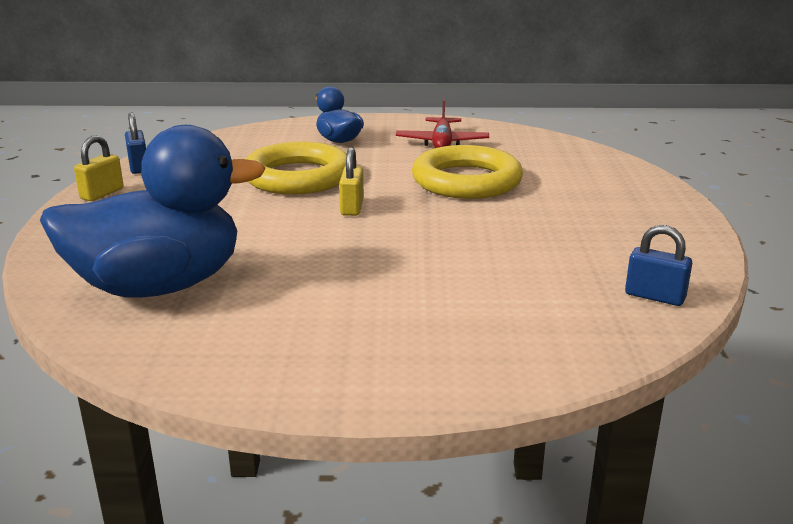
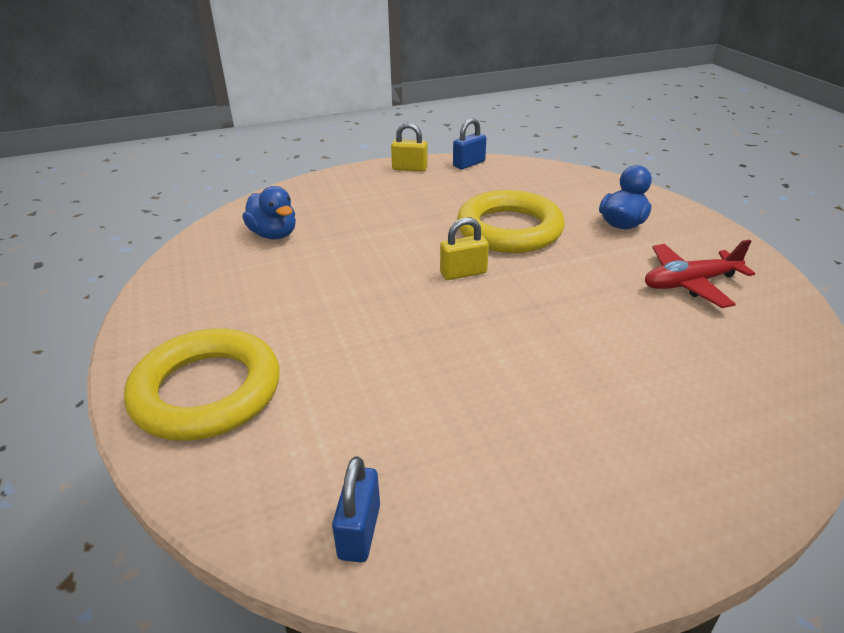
camera: 70 degrees right, 10 degrees up
blue duck [40,125,265,298] -> blue duck [242,186,296,240], size x0.48
yellow ring [412,145,523,199] -> yellow ring moved to [124,329,280,441]

